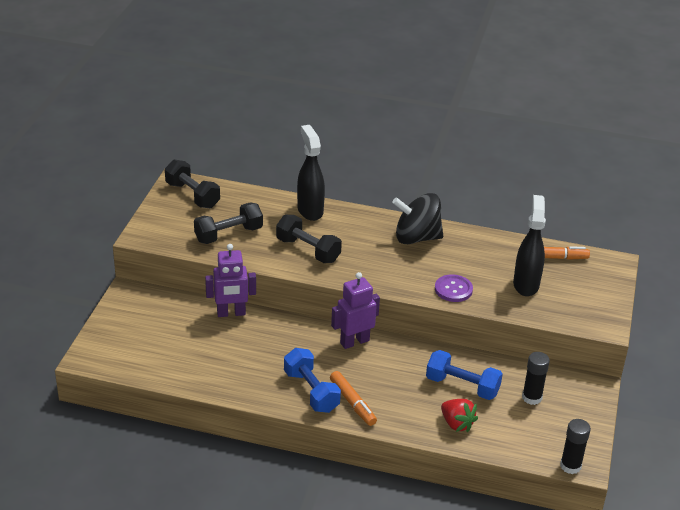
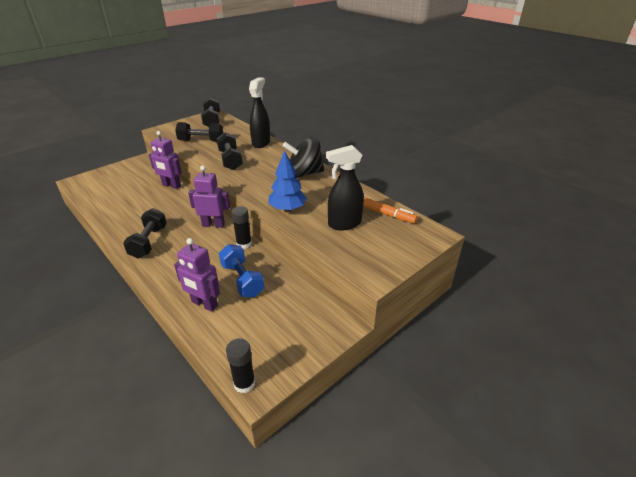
camera: 35 degrees right, 0 degrees up
blue dumbbell [284,348,341,413] -> black dumbbell [123,208,167,258]
orange marker [330,371,377,426] -> none
black spinning top [392,193,443,244] -> black spinning top turned 45 degrees counterclockwise [283,137,324,178]
purple button [435,274,473,302] -> blue tree [269,150,307,212]
red strawberry [441,399,478,432] -> purple robot [174,238,220,312]
black spray bottle [513,195,546,296] -> black spray bottle turned 150 degrees counterclockwise [326,145,364,231]
black glue stick [522,352,550,405] -> black glue stick moved to [231,206,252,249]

